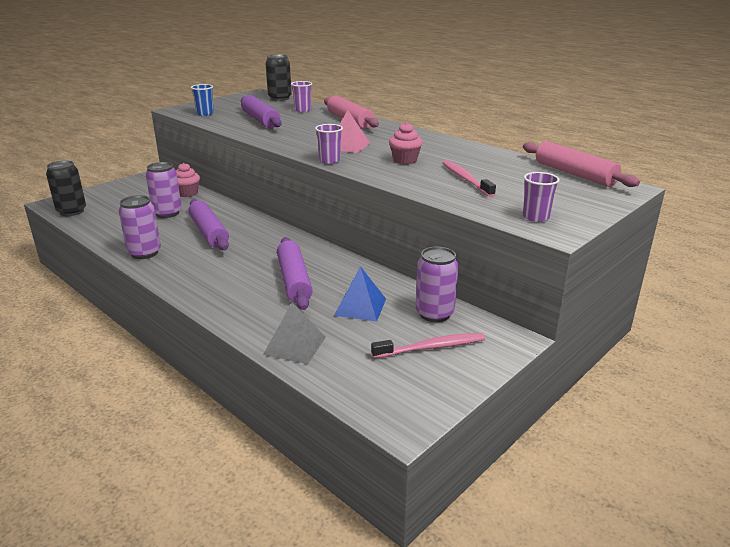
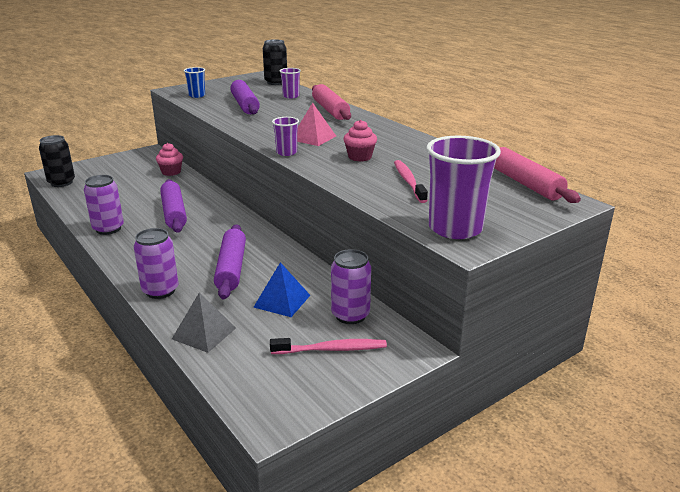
camera: 10 degrees right, 0 degrees up
purple can [146,162,182,218] -> purple can moved to [134,228,178,299]
purple cup [523,172,560,222] -> purple cup [426,136,501,239], size x2.00

